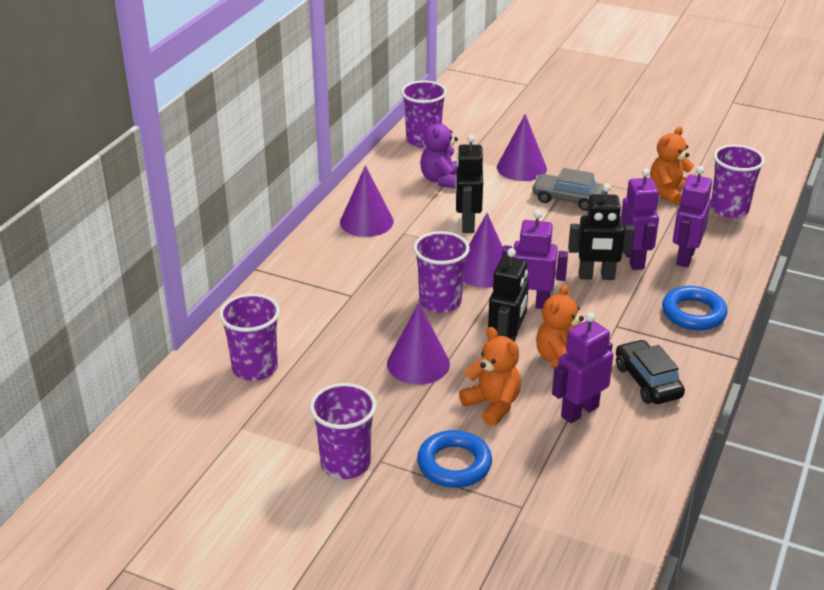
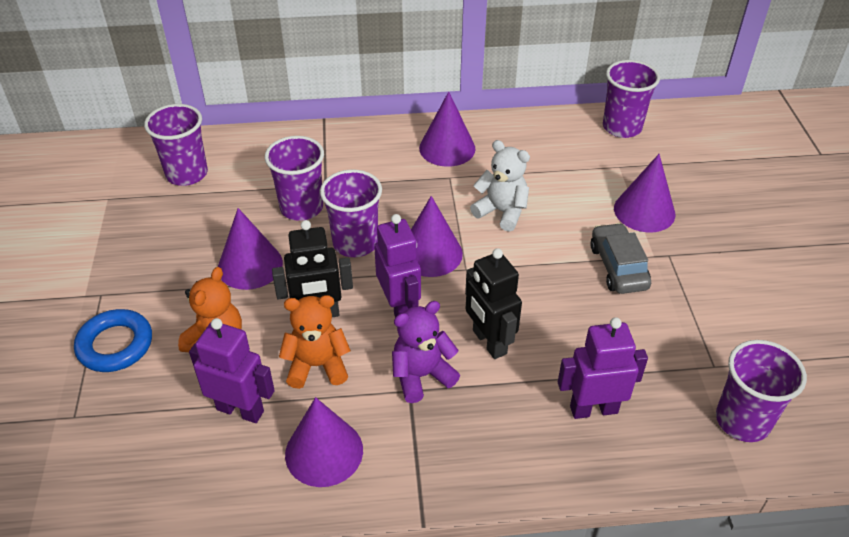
camera: 60 degrees right, 10 degrees up
purple cup [310,383,377,479] -> purple cup moved to [264,136,324,221]
purple teddy bear [420,115,458,188] -> purple teddy bear moved to [392,301,460,403]
black robot [455,135,483,233] -> white teddy bear [470,140,530,232]
black car [616,339,685,404] -> purple cone [285,397,363,487]
purple robot [621,168,659,270] -> none
orange teddy bear [650,126,694,205] -> none
blue ring [662,286,727,330] -> none

